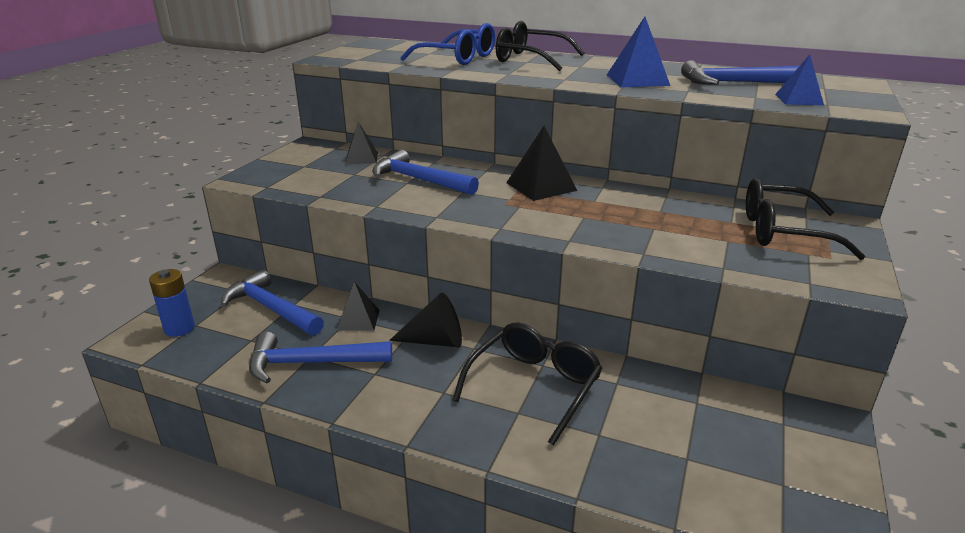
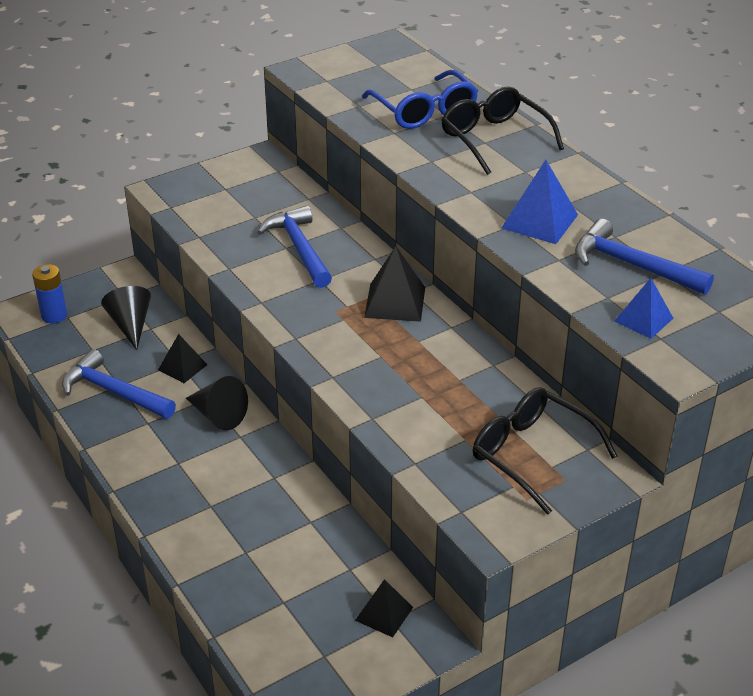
camera: 35 degrees right, 10 degrees up
blue hammer [221,269,324,336] -> black cone [101,286,151,350]
black pyramid [345,122,378,164] -> black pyramid moved to [355,579,413,638]
black glasses [453,322,602,446] -> none

